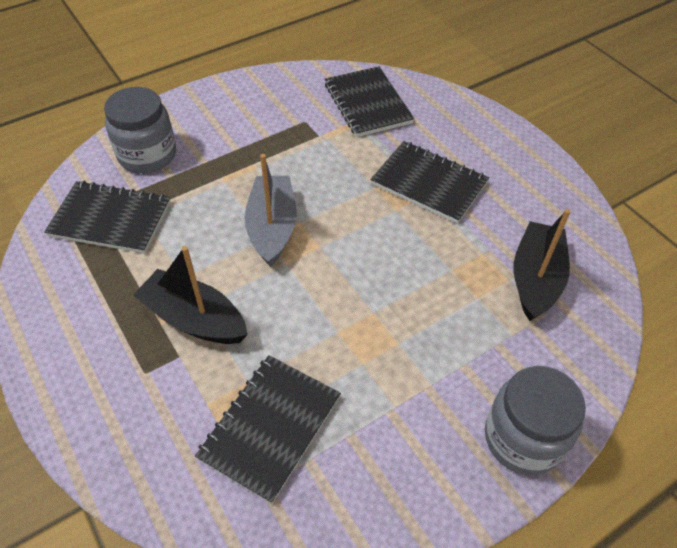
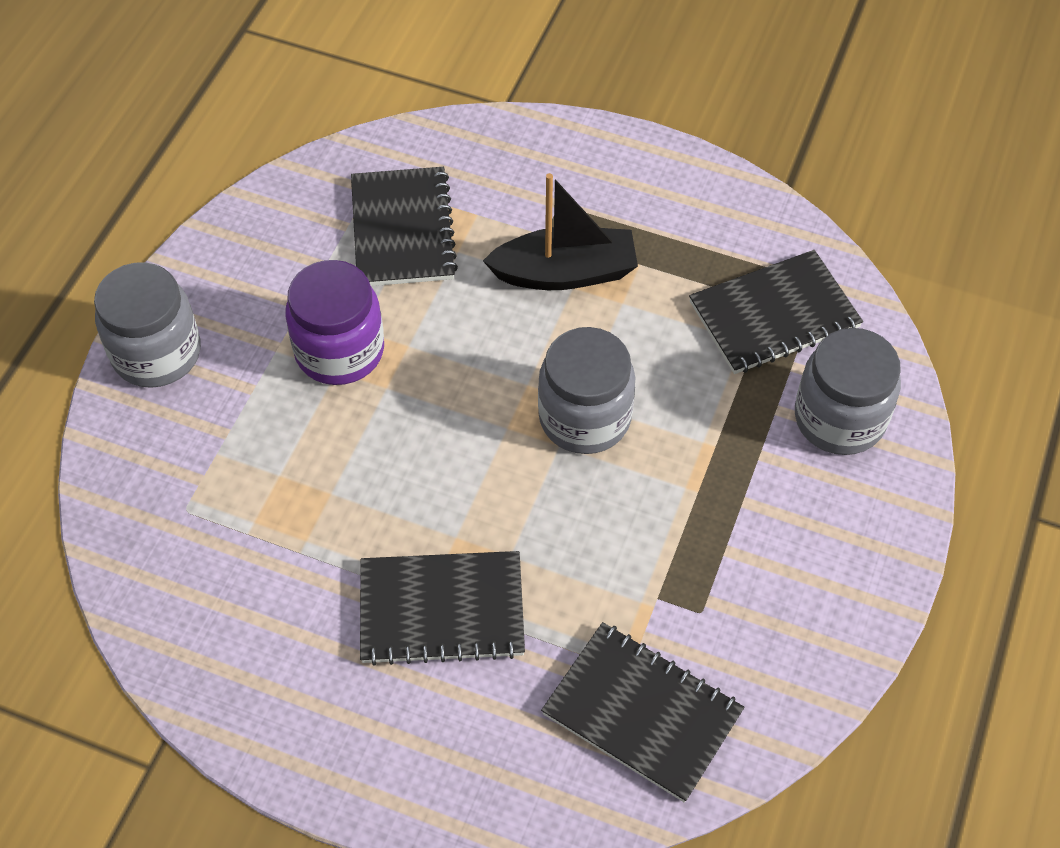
camera: 145 degrees right, 5 degrees up
grey boat [244,154,297,267] -> grey jar [538,327,635,454]
black boat [514,209,571,321] -> none
none -> purple jar [285,260,384,385]

